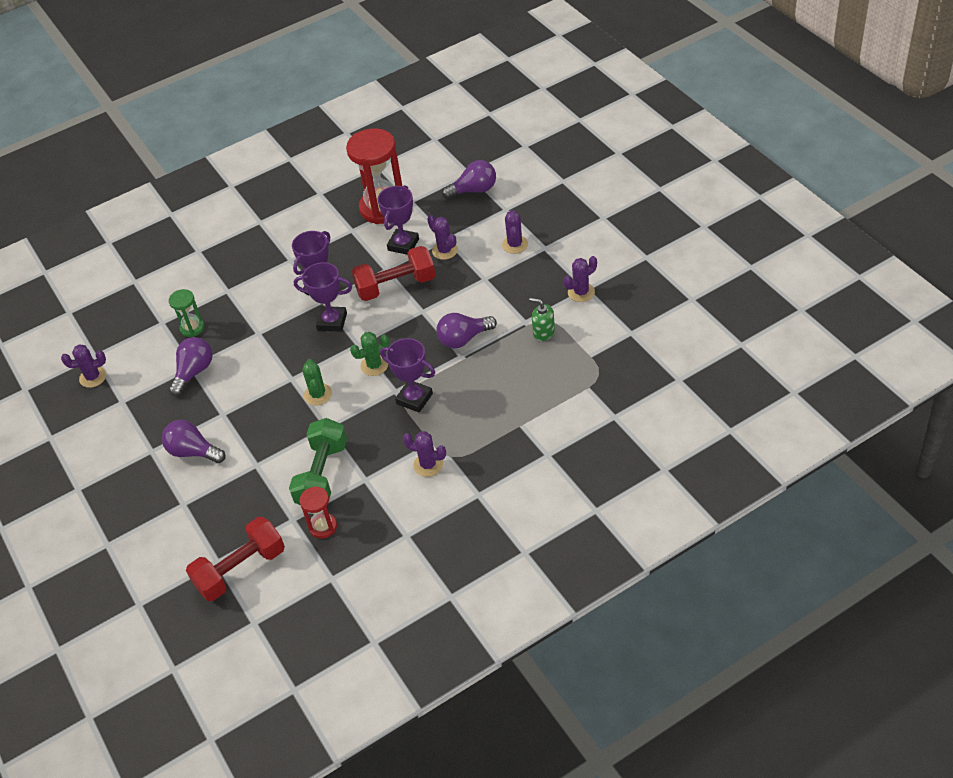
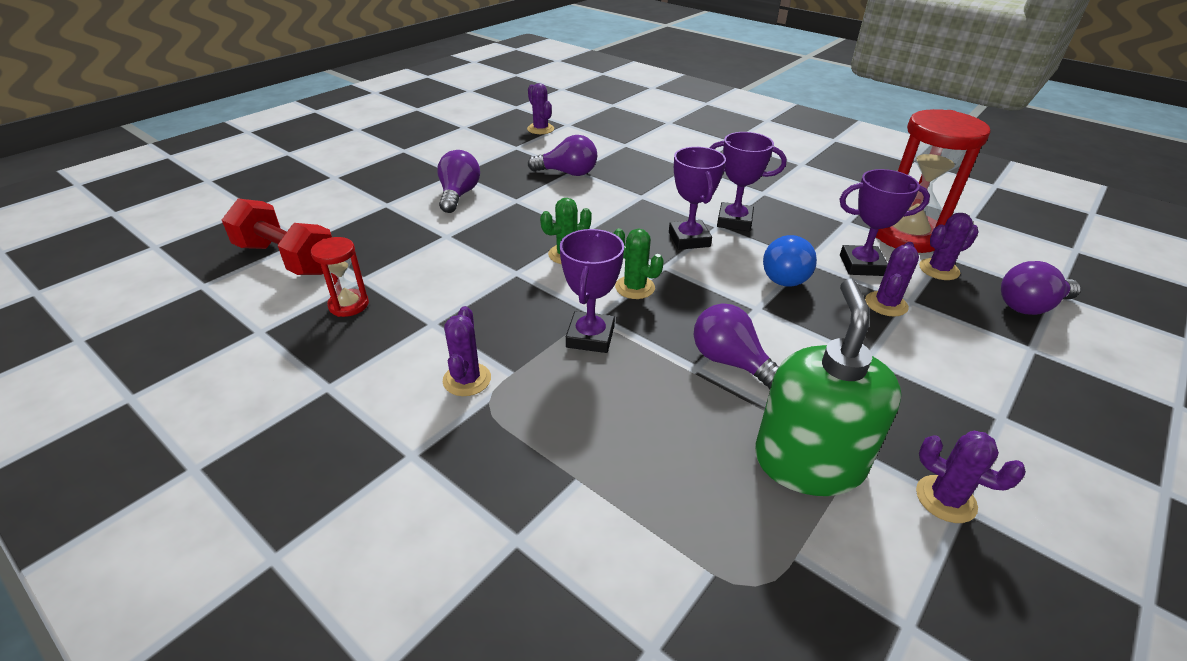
camera: 65 degrees right, 10 degrees down
green hourglass [169,289,204,337] -> none
green dumbbell [289,418,347,505] -> none
red dumbbell [351,246,436,301] -> blue light bulb [763,235,817,287]
purple light bulb [442,160,496,199] -> purple light bulb turned 105 degrees clockwise [1001,261,1081,315]
purple cactus [502,210,528,254] -> purple cactus moved to [919,213,979,280]
green soap dispenser [529,298,555,341] -> green soap dispenser [755,279,901,496], size x2.15

